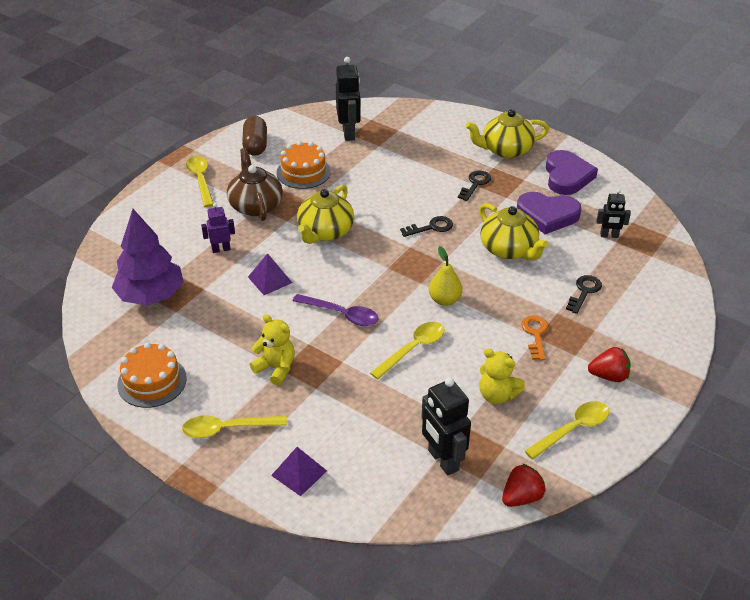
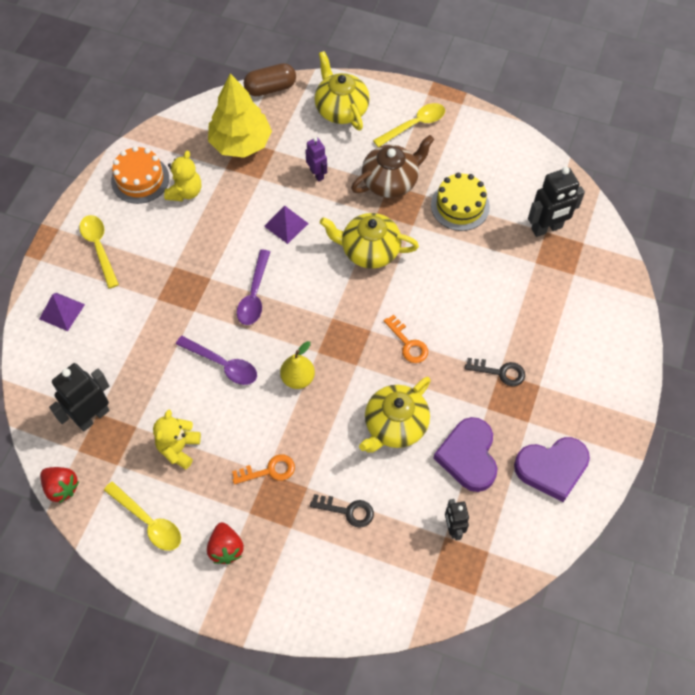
camera: 75 degrees right, 20 degrees up
purple tree [112,209,184,305] -> yellow tree [208,73,272,158]
brown capsule [242,116,267,156] -> brown capsule moved to [243,63,296,96]
yellow teddy bear [250,314,295,386] -> yellow teddy bear moved to [164,151,201,201]
orange cake [276,141,331,189] -> yellow cake [431,172,490,231]
yellow spoon [370,322,445,380] -> purple spoon [176,336,257,385]
black key [400,216,453,237] -> orange key [384,315,428,363]
yellow teapot [466,109,549,158] -> yellow teapot moved to [315,51,370,131]

